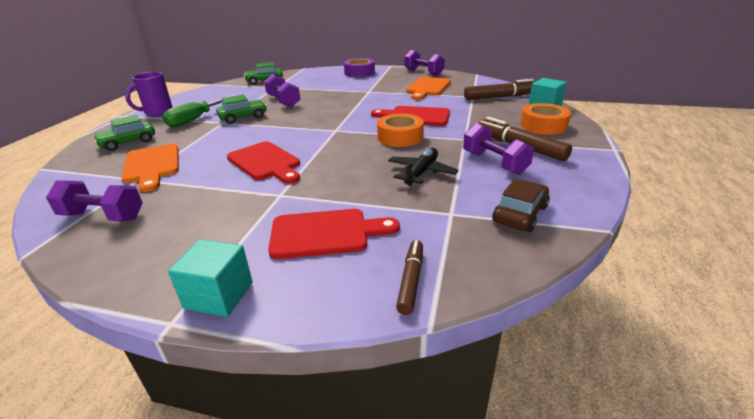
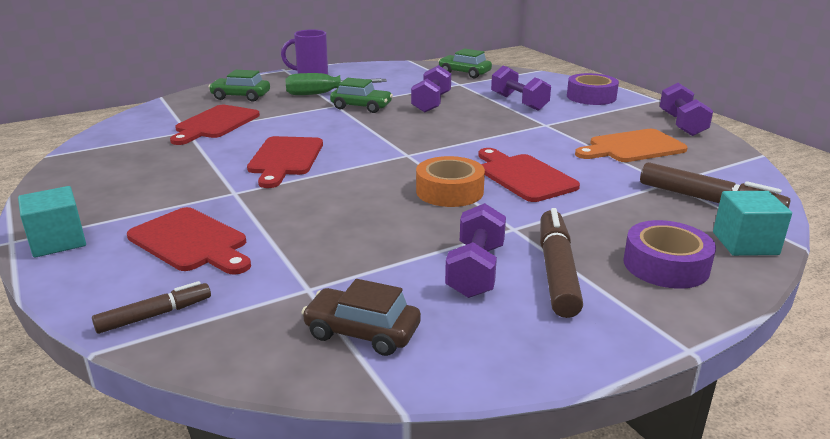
camera: 45 degrees right, 5 degrees down
purple dumbbell [46,180,143,221] -> purple dumbbell moved to [491,66,551,111]
orange cutting board [121,144,179,192] -> red cutting board [170,105,260,145]
black plane [388,148,459,186] -> none
brown car [492,179,550,232] -> brown car turned 150 degrees counterclockwise [301,279,421,356]
orange tape [520,103,571,135] -> purple tape [623,220,716,289]

